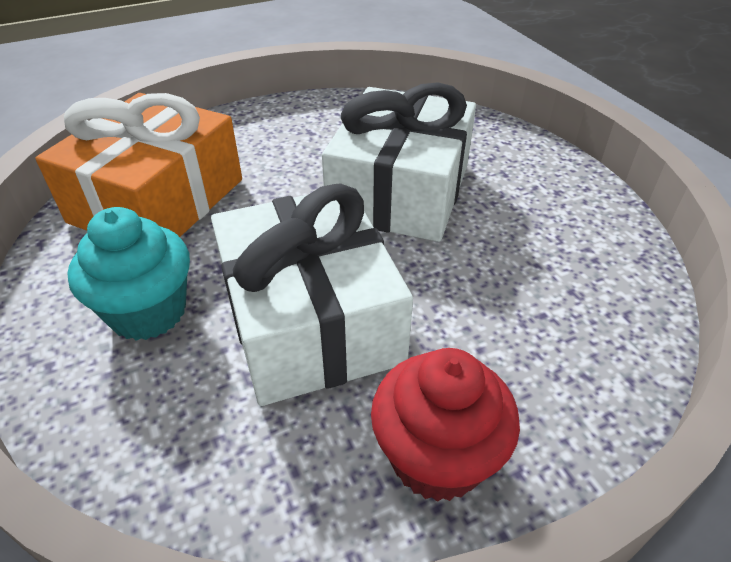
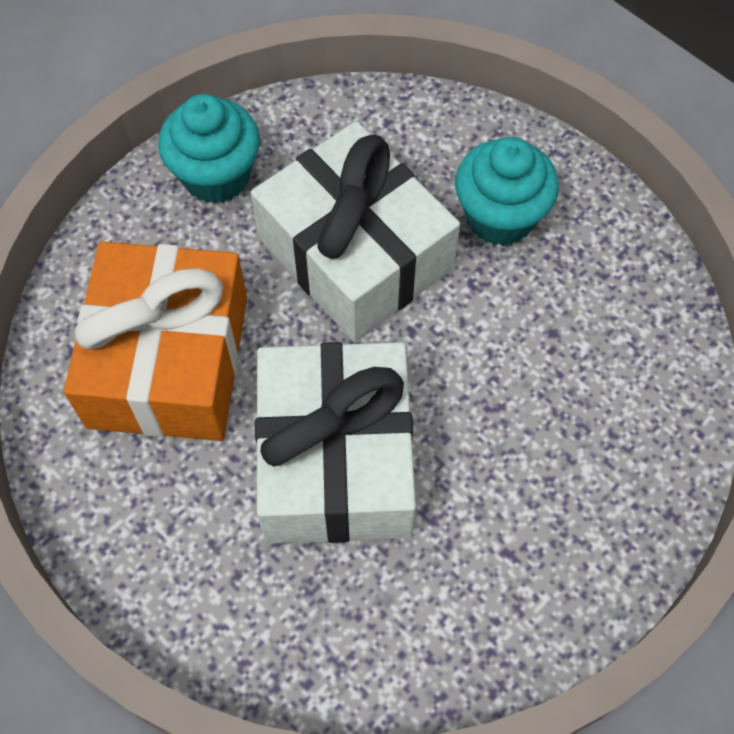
camera: 160 degrees right, 20 degrees up
orange gift [35,93,242,237] -> orange gift moved to [64,242,247,441]
red cupcake [371,348,520,502] -> turquoise cupcake [158,94,260,204]

